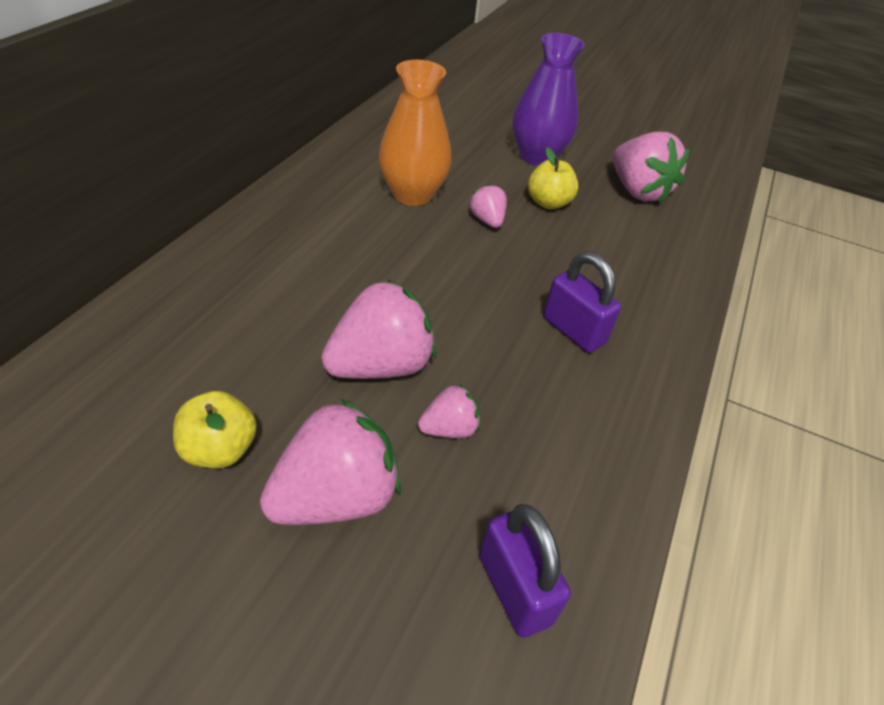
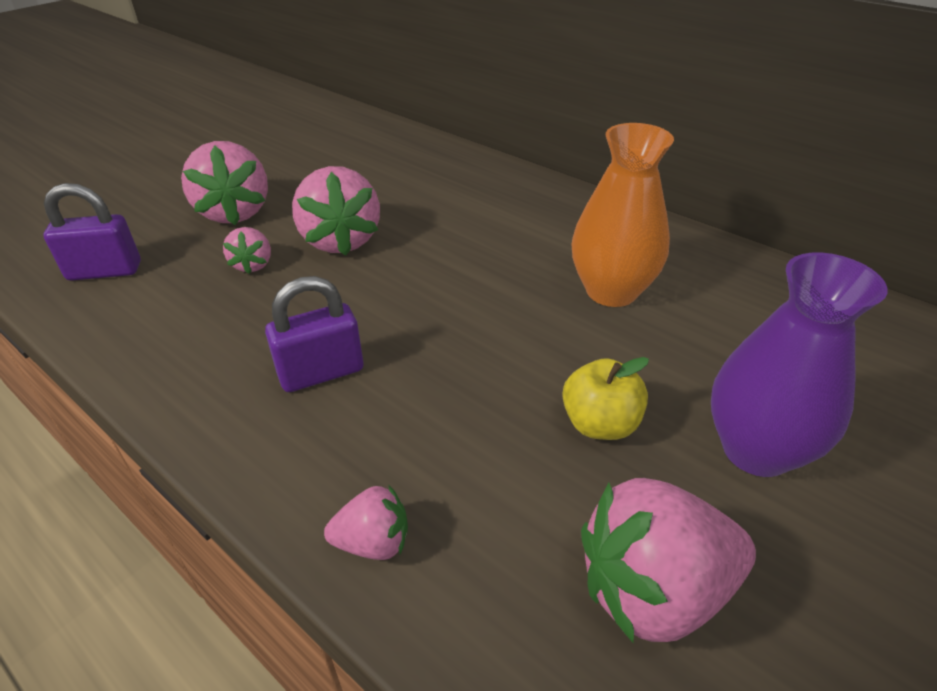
camera: 110 degrees right, 5 degrees down
yellow apple [173,391,257,468] -> none
pink strawberry [469,184,507,228] -> pink strawberry moved to [324,484,408,560]

